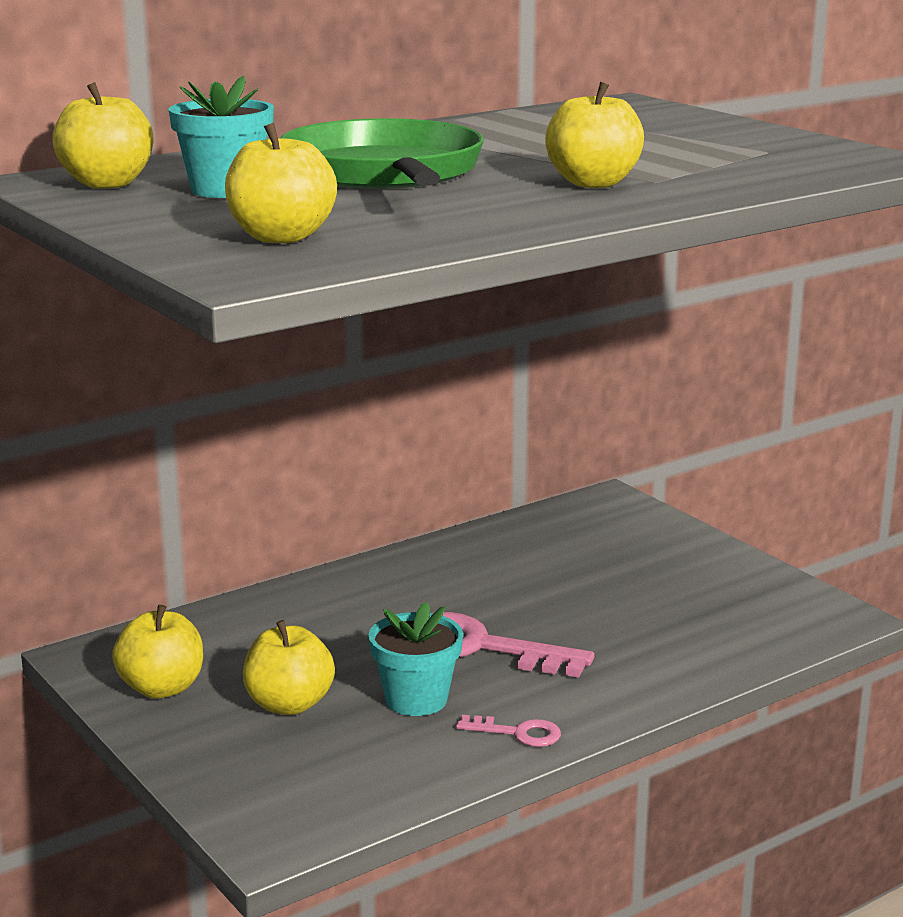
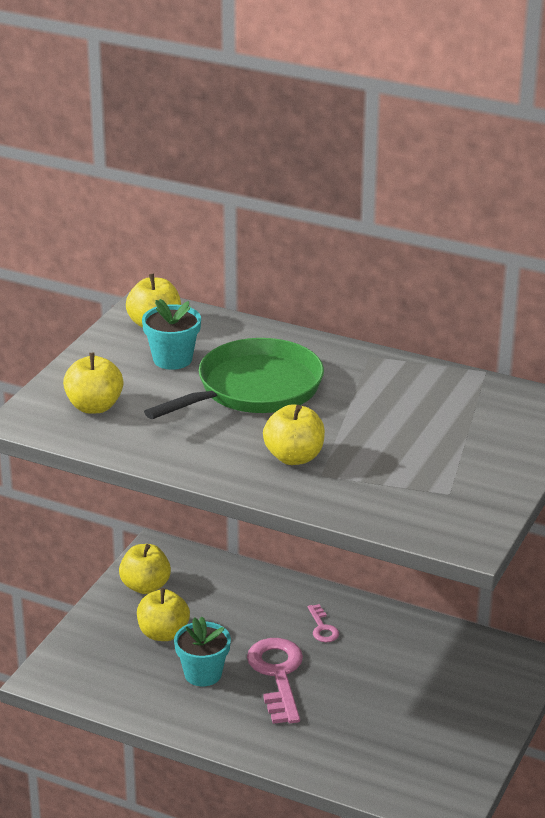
camera: 60 degrees right, 10 degrees up
pink key [456,715,561,747] -> pink key moved to [308,604,339,642]

